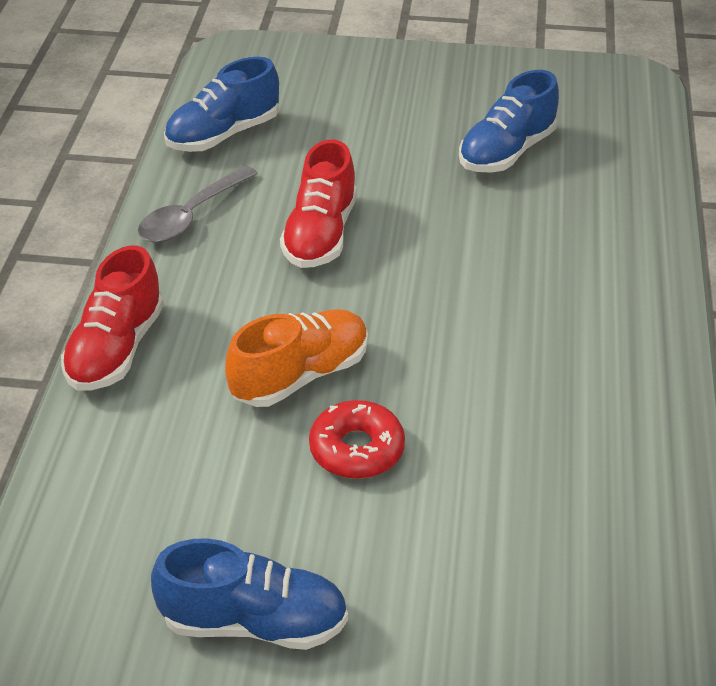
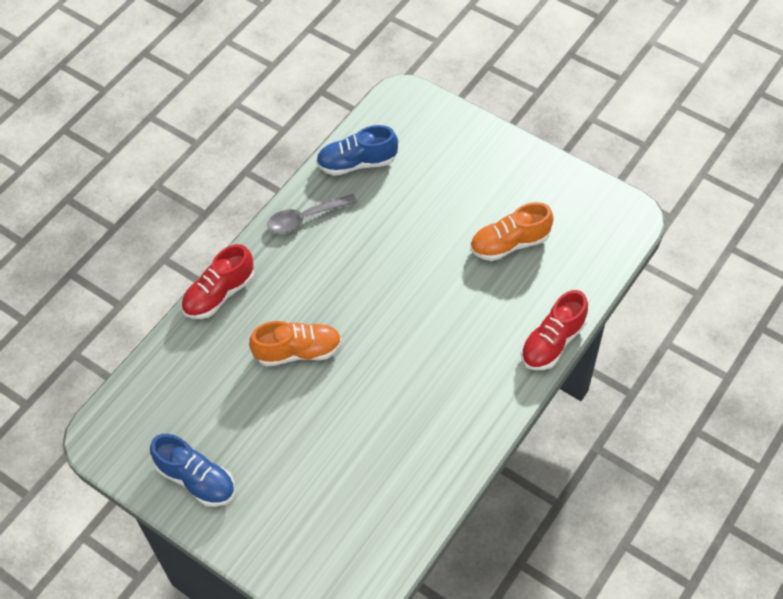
camera: 30 degrees right, 15 degrees up
red shoe [280,140,357,268] -> red shoe moved to [521,290,588,370]
red donut [309,400,405,479] -> none
blue shoe [459,70,559,173] -> orange shoe [470,202,554,261]

